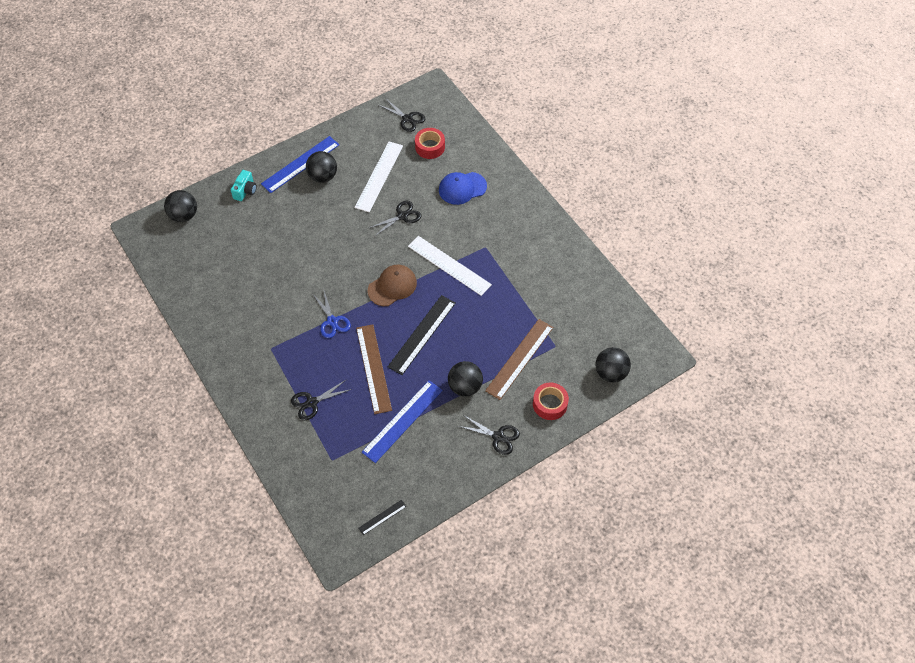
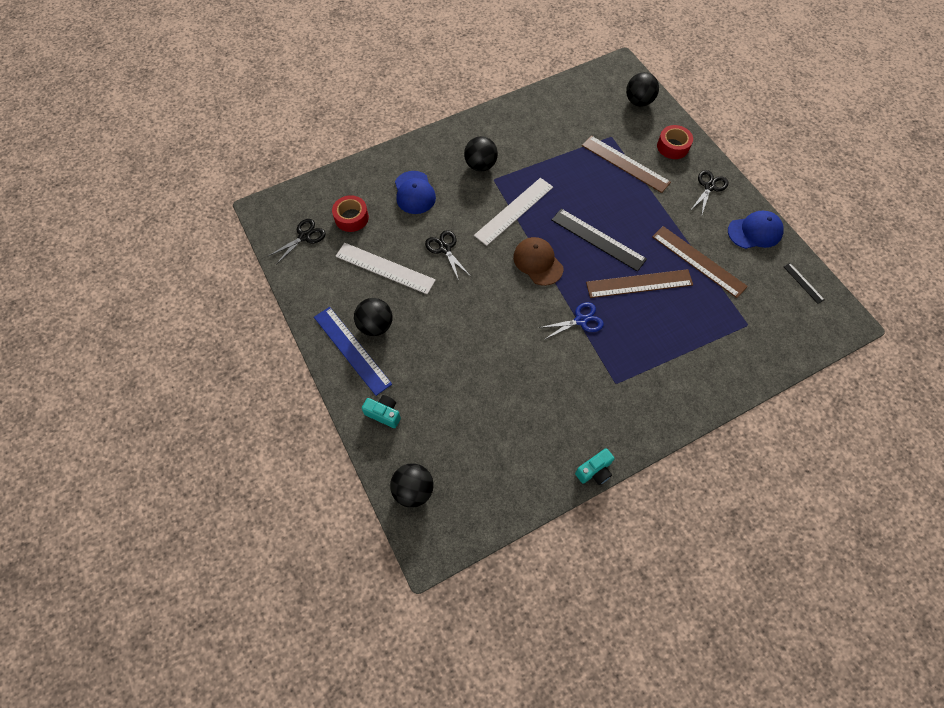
camera: 85 degrees left, 5 degrees up
black scissors [291,380,352,420] -> none
blue ruler [362,380,443,463] -> brown ruler [652,226,748,298]
black ball [448,361,483,397] -> black ball moved to [464,136,498,171]
none -> turquoise camera [575,448,615,485]
none -> blue cap [728,211,784,249]

